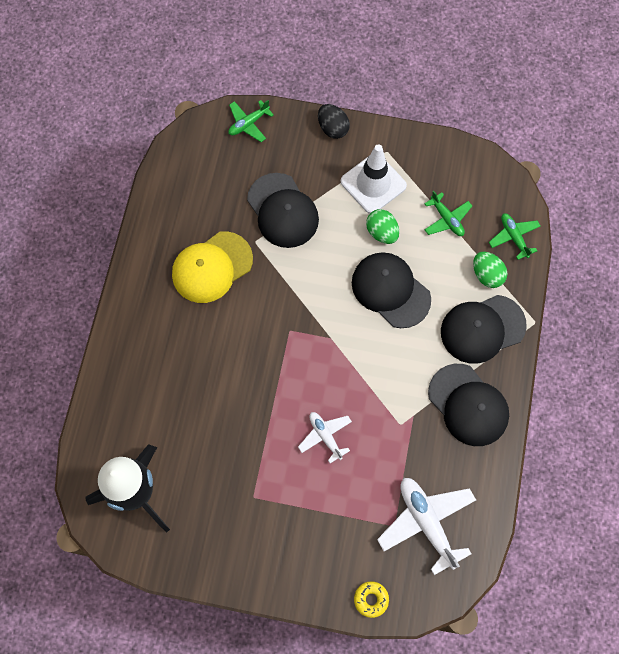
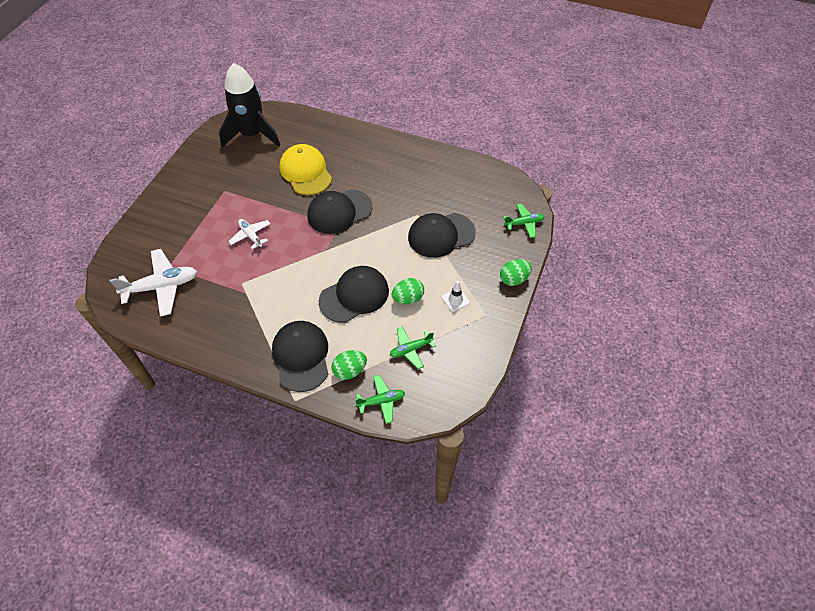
camera: 100 degrees right, 15 degrees down
yellow cap [172,231,253,303] -> yellow cap moved to [280,144,332,195]
green plane [228,100,274,142] -> green plane turned 105 degrees clockwise [503,203,545,238]
white plane [298,412,352,463] -> white plane turned 105 degrees counterclockwise [228,219,271,249]
black egg [318,104,350,139] -> green egg [500,259,532,286]
white traffic cone [341,144,407,214] -> white traffic cone [442,281,470,312], size x0.48
yellow donut [354,581,389,618] -> none
black cap [428,364,509,446] -> black cap moved to [308,189,373,234]

